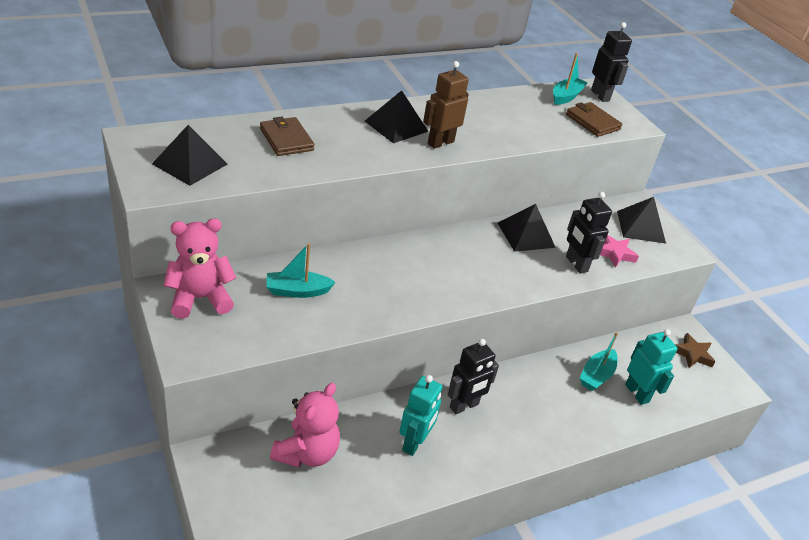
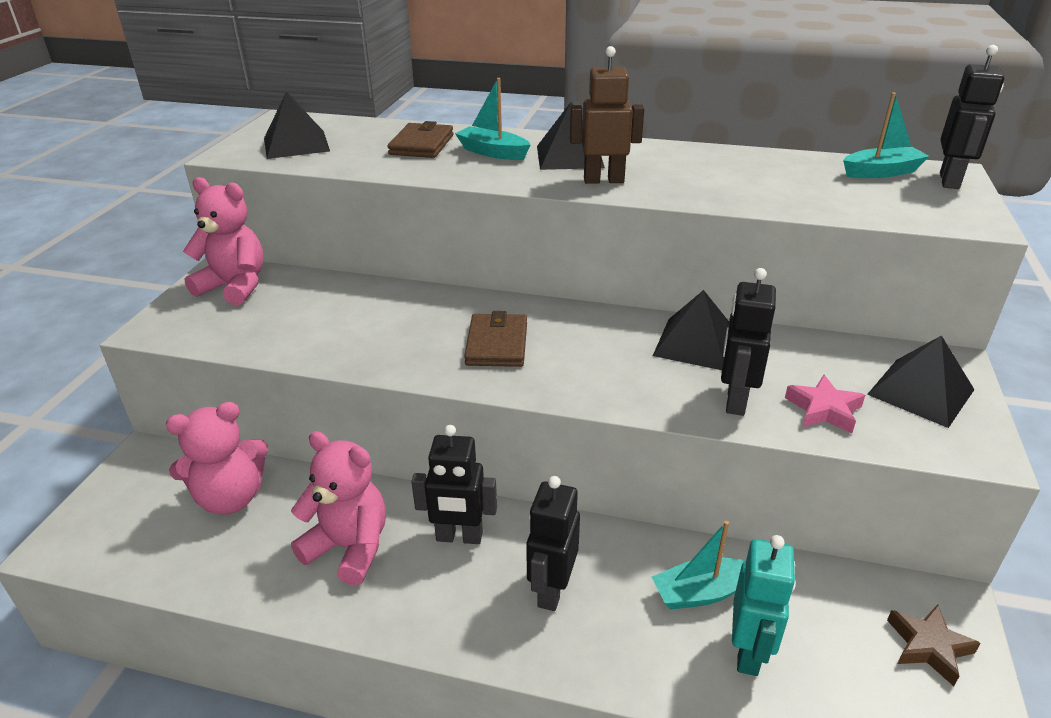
camera: 45 degrees right, 5 degrees down
turquoise boat [266,243,336,298] -> turquoise boat moved to [455,78,530,160]
turquoise robot [399,375,442,456] -> pink teddy bear [291,431,386,586]
brown wallet [566,102,623,137] -> brown wallet moved to [464,311,527,367]
none -> black robot [526,476,580,611]

